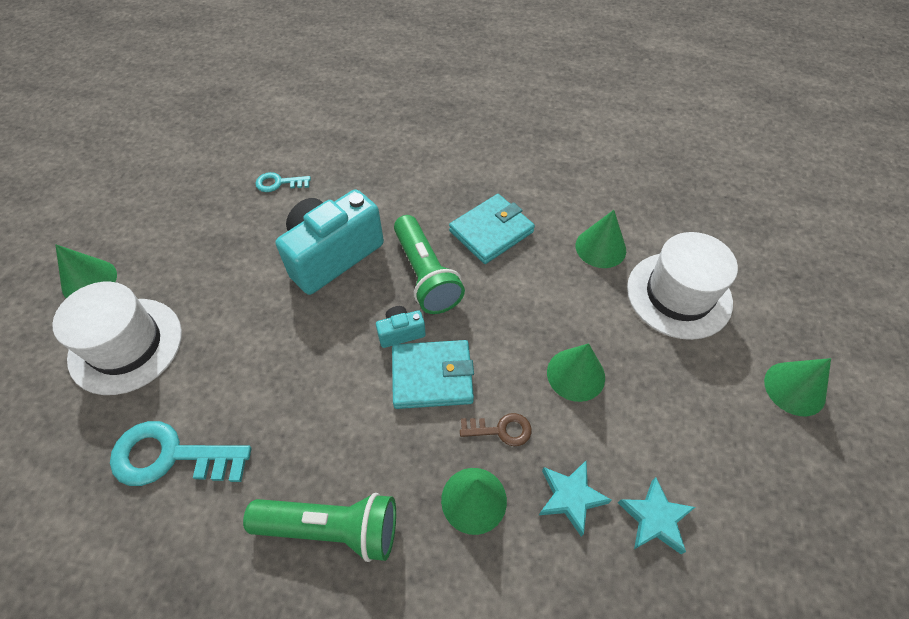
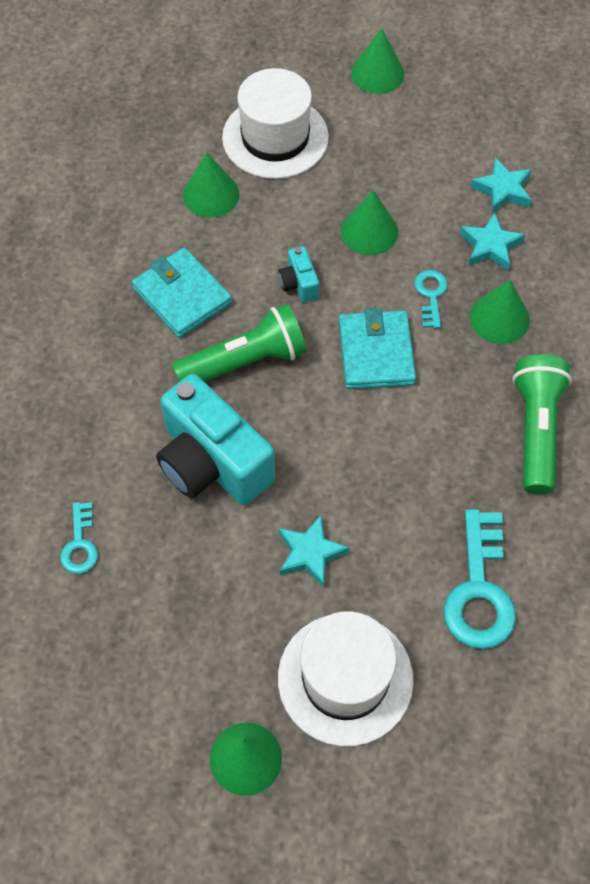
camera: 90 degrees left, 5 degrees up
turquoise camera [376,306,426,348] -> turquoise camera moved to [278,246,319,302]
brown key [460,413,532,446] -> turquoise key [414,270,448,328]
none -> turquoise star [279,515,349,588]

